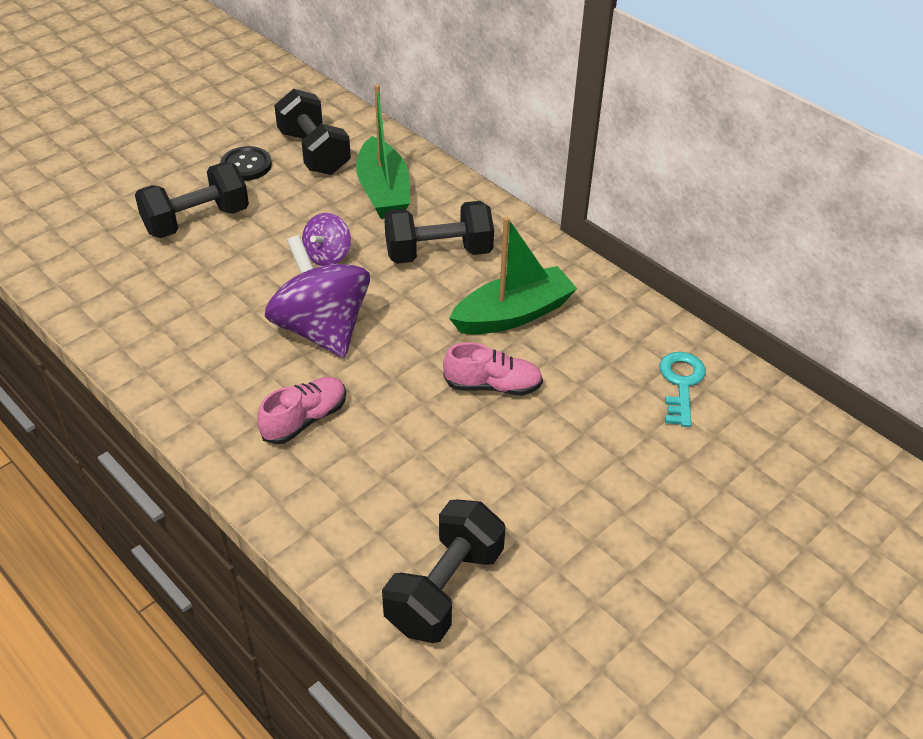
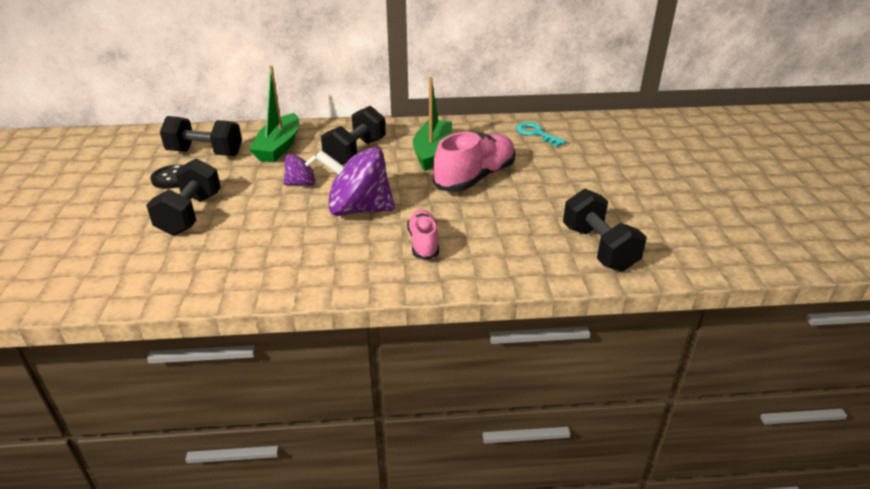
camera: 50 degrees left, 10 degrees down
purple spinning top [302,213,351,266] -> purple spinning top turned 75 degrees counterclockwise [283,154,316,186]
green boat [356,84,410,219] -> green boat turned 75 degrees clockwise [249,65,299,162]
pink shoe [443,342,543,396] -> pink shoe [433,131,516,192], size x1.72

